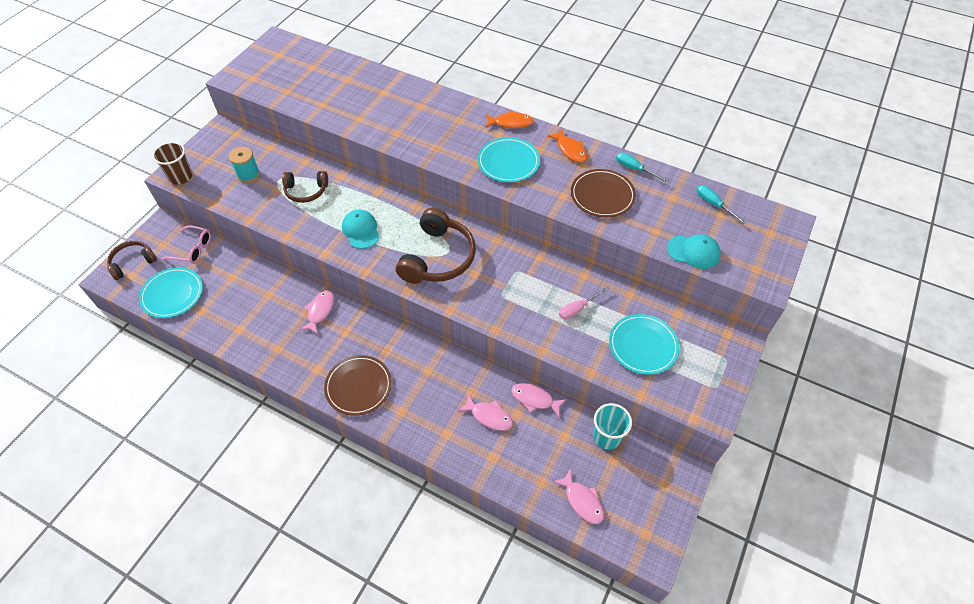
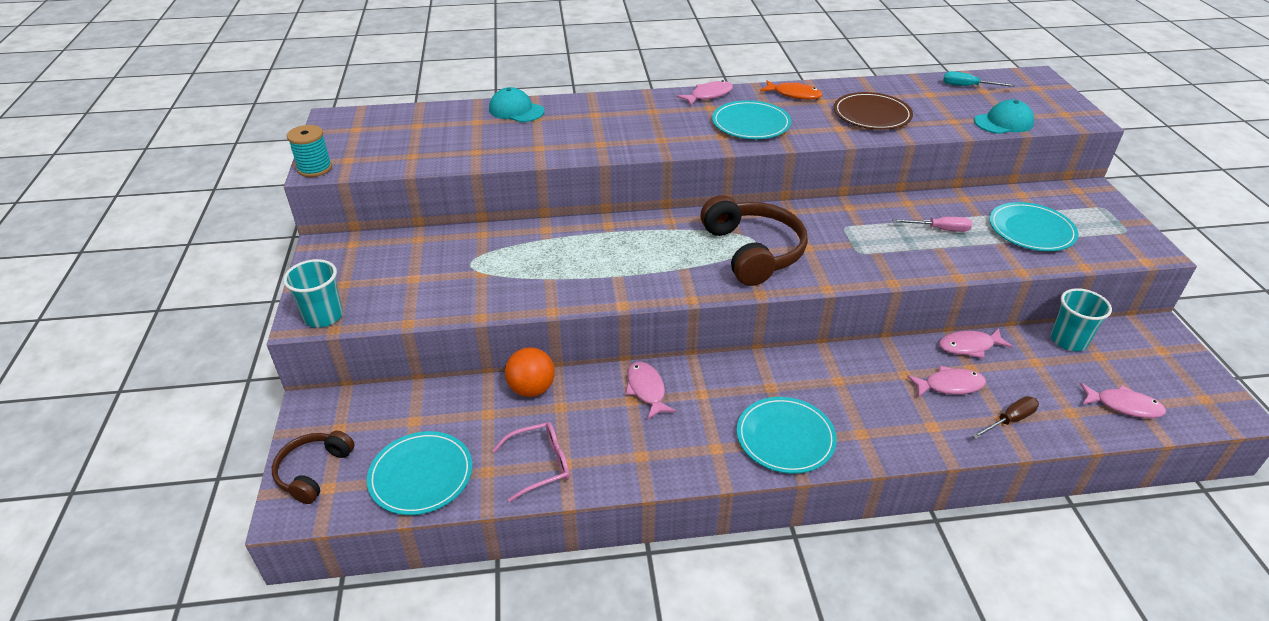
camera: 35 degrees left, 15 degrees down
brown cup [152,142,193,185] -> turquoise cup [283,259,343,328]
pink glasses [162,225,211,264] -> pink glasses moved to [492,422,570,502]
turquoise spool [229,147,260,183] -> turquoise spool moved to [287,125,332,177]
brown headphones [282,171,328,203] -> none
brown plate [324,355,392,416] -> turquoise plate [737,397,837,474]
turquoise cap [342,210,380,249] -> turquoise cap moved to [489,87,544,122]
orange fish [485,110,534,128] -> pink fish [676,80,733,106]
pink screwdriver [559,286,610,320] -> pink screwdriver turned 105 degrees counterclockwise [892,217,972,232]
turquoise screwdriver [616,152,669,183] -> none
none -> orange ball [505,347,555,397]
none -> brown screwdriver [972,396,1039,439]

